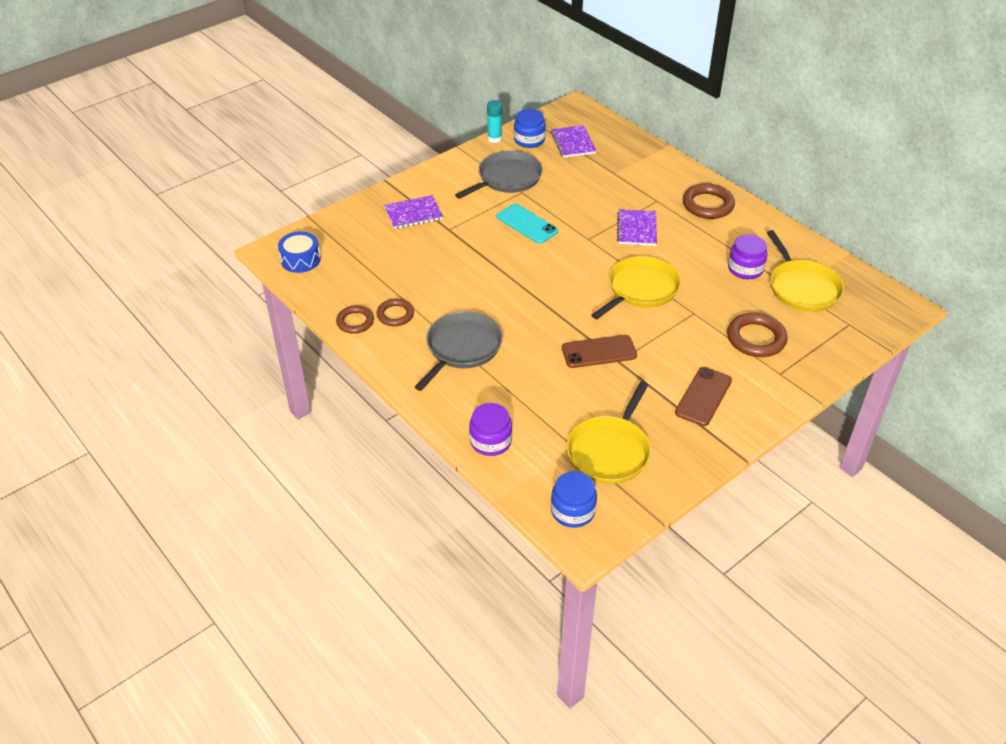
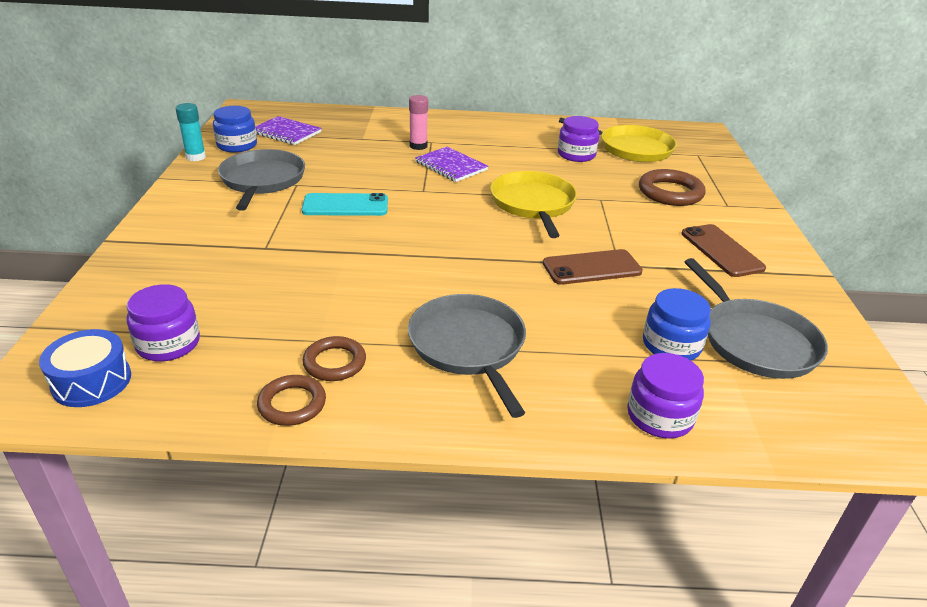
camera: 50 degrees left, 10 degrees down
purple notebook [384,195,443,229] -> none
blue jar [551,471,597,528] -> blue jar moved to [643,288,711,360]
brown phone [562,335,637,368] -> brown phone turned 45 degrees clockwise [543,249,643,285]
yellow pan [567,381,651,484] -> grey pan [685,258,828,379]
brown ring [683,183,735,219] -> none
none -> purple jar [127,284,200,362]
none -> pink glue stick [409,95,428,150]

